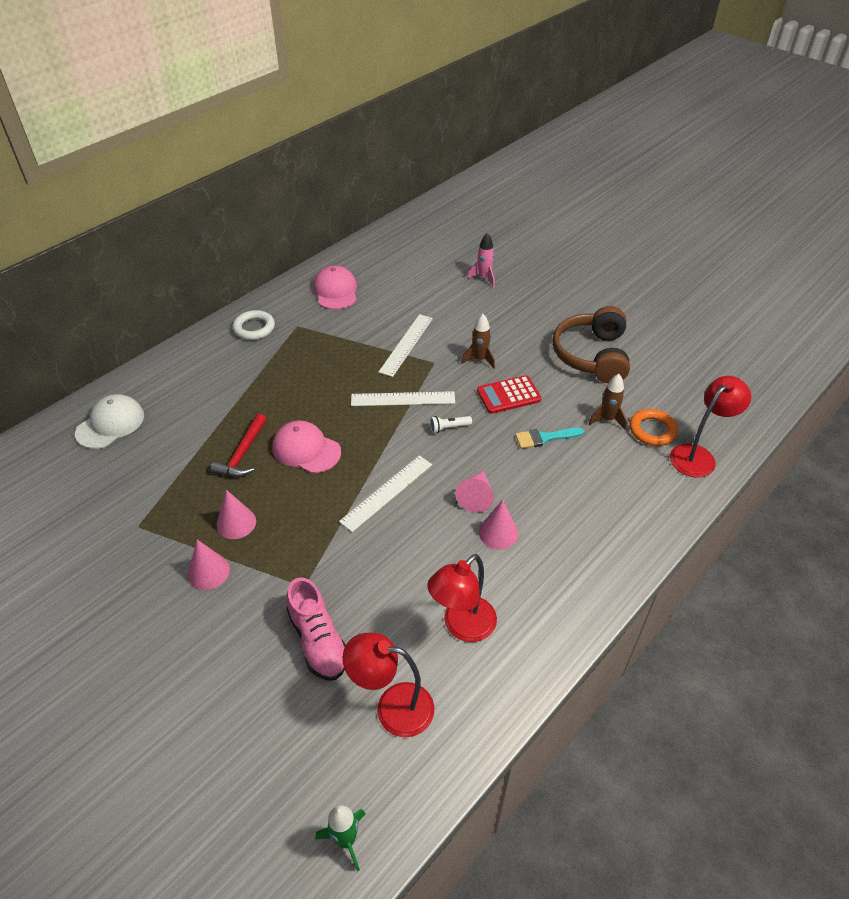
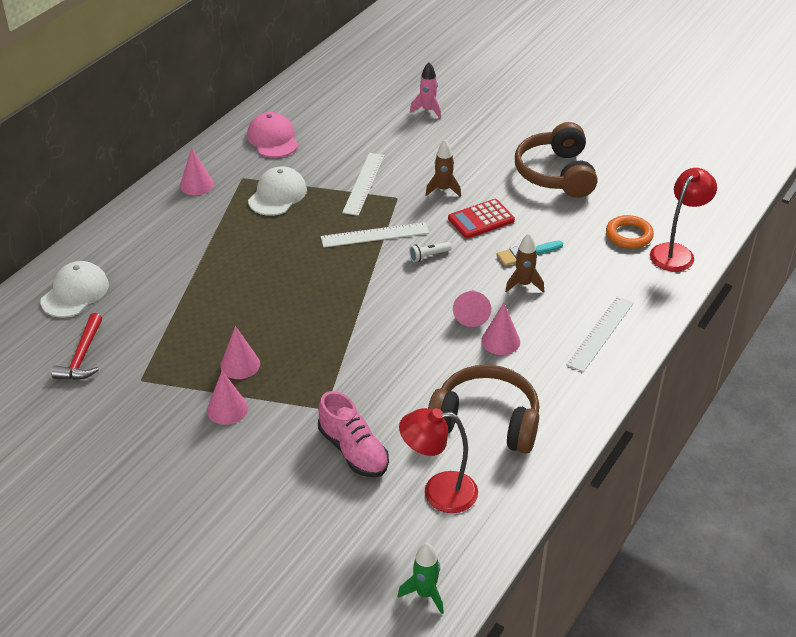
camera: 10 degrees left, 5 degrees down
red hammer [211,414,267,477] -> red hammer moved to [51,313,102,380]
white ring [233,310,275,340] -> pink cone [180,147,214,195]
pink cap [272,420,341,473] -> none
white ruler [339,455,432,532] -> white ruler moved to [566,296,634,372]
red lamp [427,554,497,642] -> brown headphones [428,365,539,454]
brown rocket [589,374,627,430] -> brown rocket moved to [505,233,544,293]
none -> white cap [248,166,307,216]

